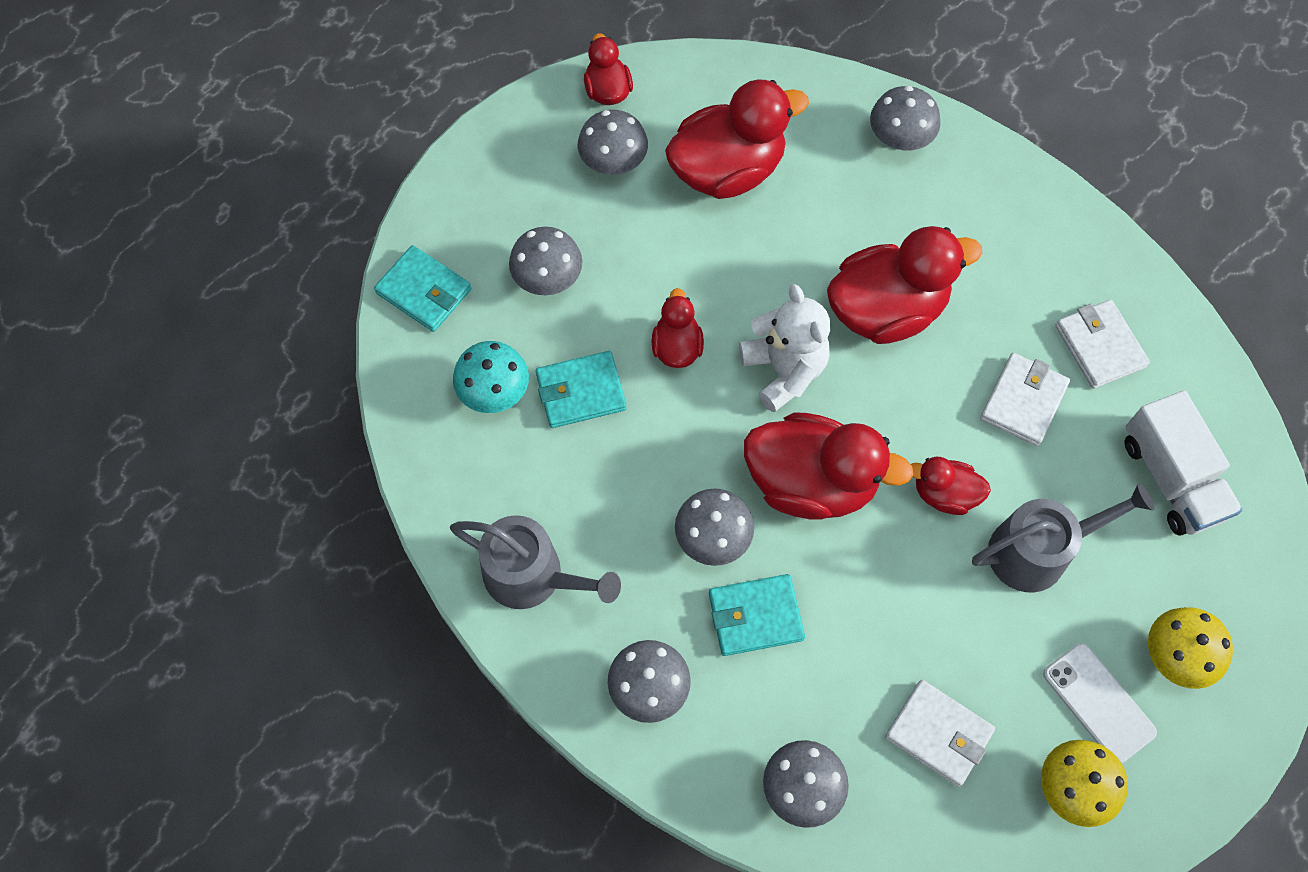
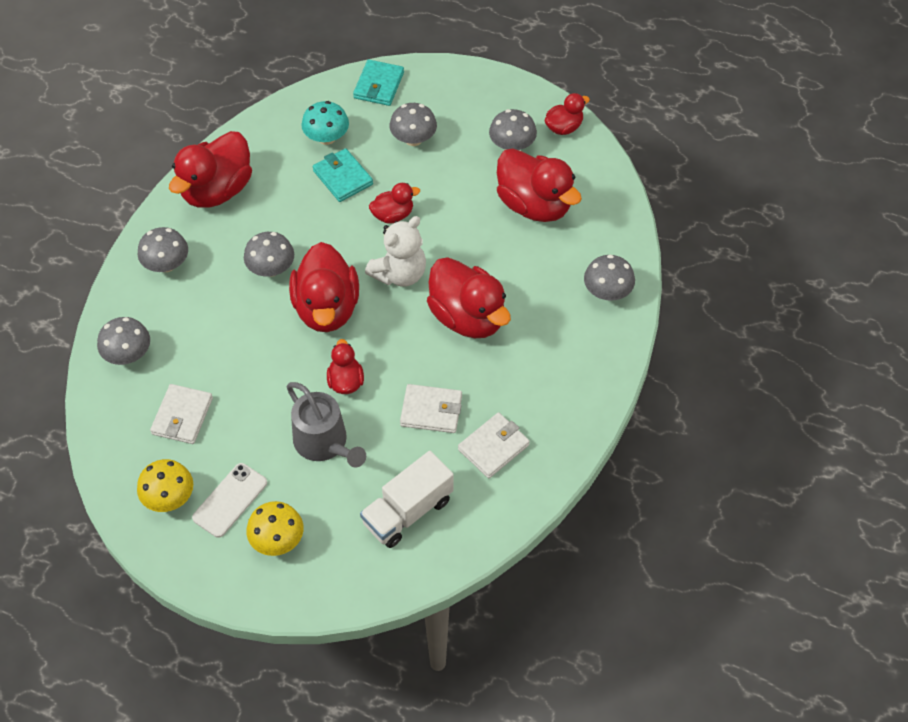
camera: 70 degrees right, 10 degrees down
grey watering can [450,515,621,609] -> red duck [169,131,252,208]
turquoise wallet [709,574,805,656] -> none

